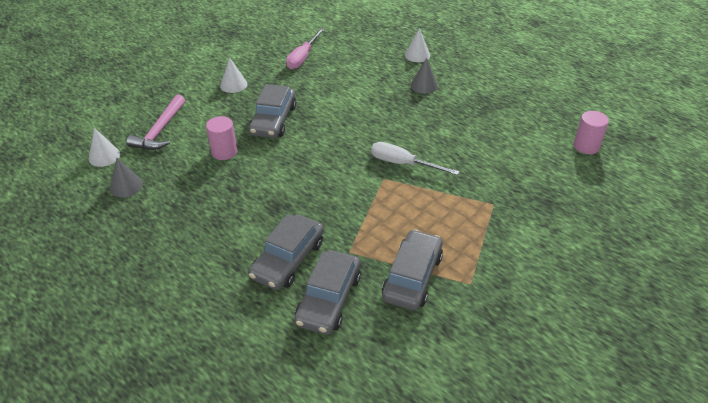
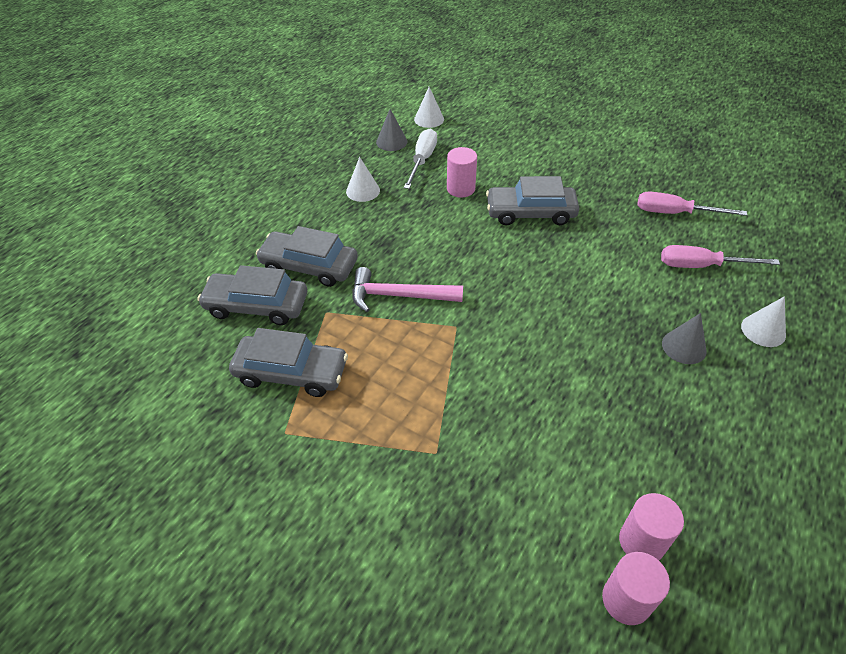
camera: 80 degrees right, 5 degrees up
pink hammer [127,95,185,150] -> pink hammer moved to [352,267,463,312]
white cone [220,57,247,93] -> white cone moved to [346,157,380,202]
white screwdriver [371,142,459,175] -> white screwdriver moved to [404,129,437,189]
none -> pink cylinder [619,493,684,560]
none -> pink screwdriver [661,245,780,268]

